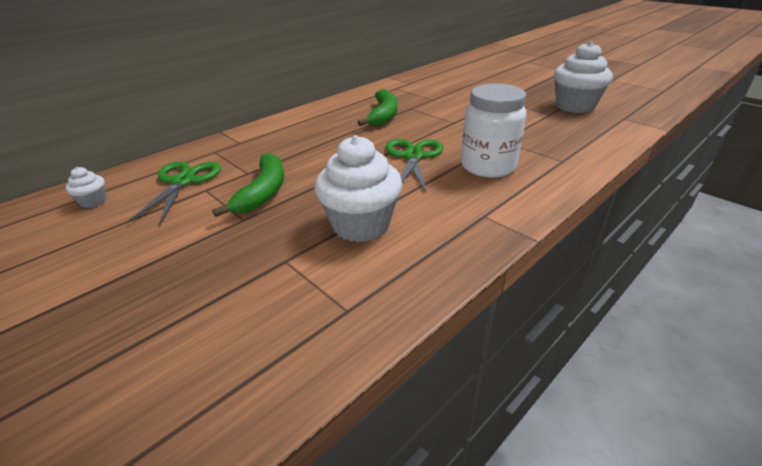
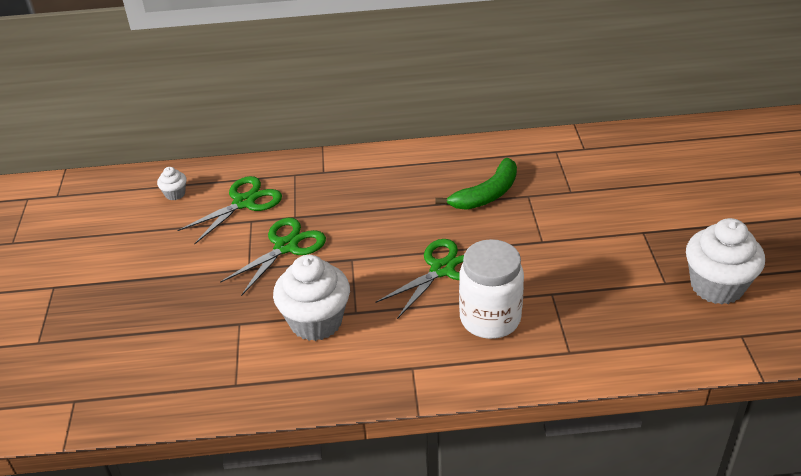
camera: 40 degrees right, 5 degrees up
green banana [212,153,284,217] -> green scissors [220,218,326,296]

